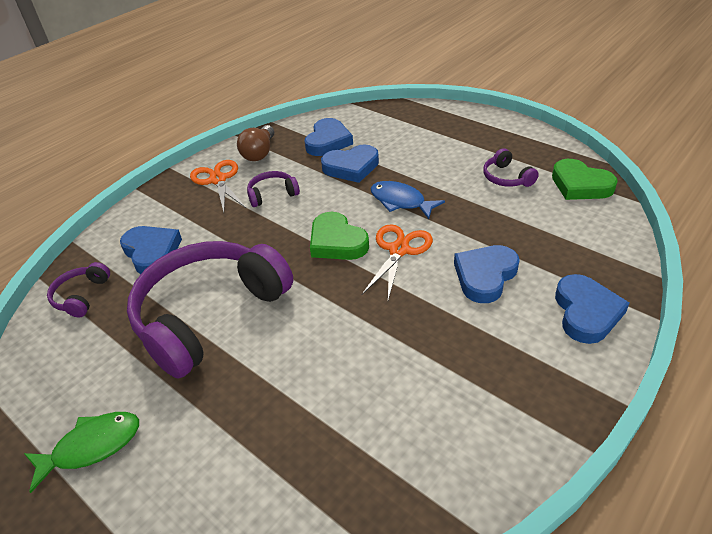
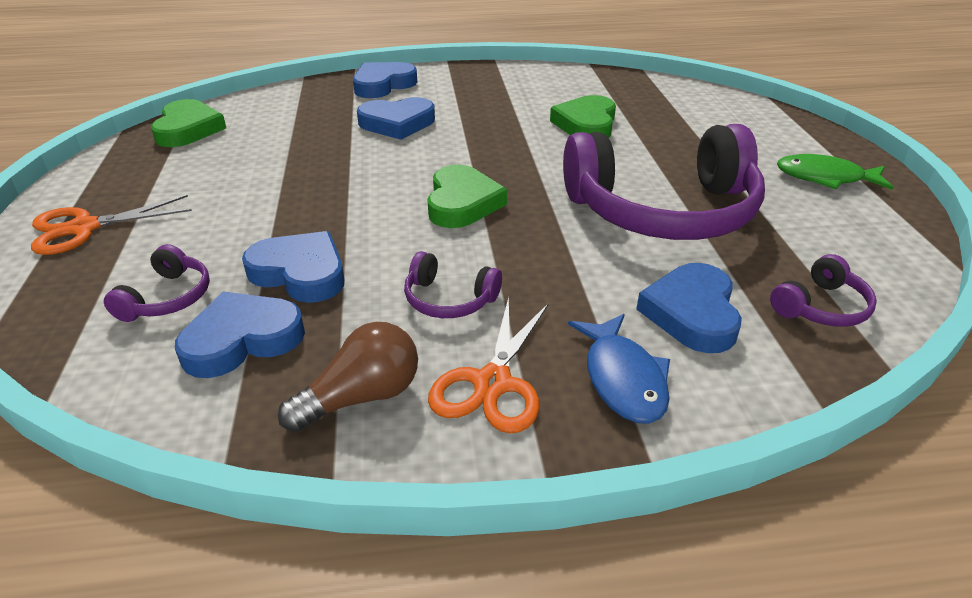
camera: 140 degrees left, 5 degrees down
orange scissors [362,224,433,300] -> orange scissors moved to [31,195,192,255]
blue fish [371,181,445,219] -> blue fish moved to [568,314,670,424]
purple headphones [483,148,539,187] -> purple headphones moved to [104,244,210,322]
none -> green heart [550,95,616,138]

